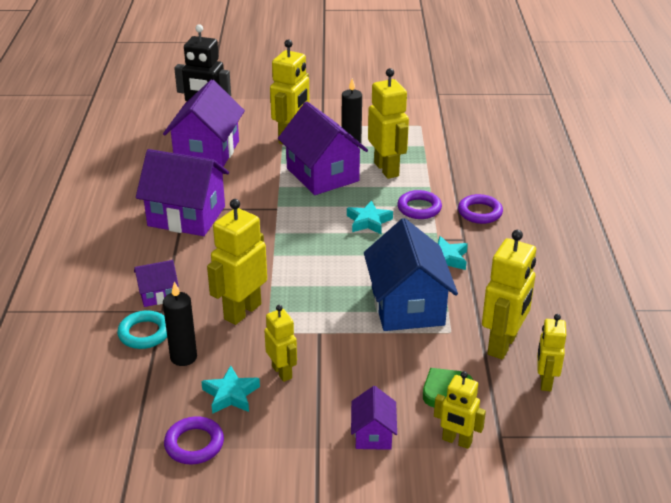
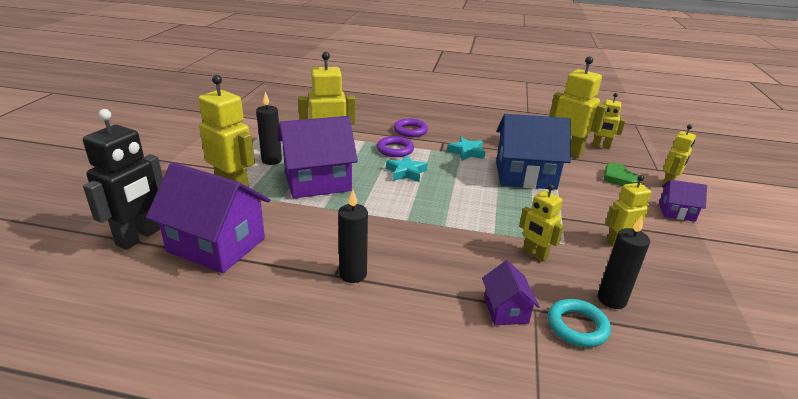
camera: 80 degrees left, 5 degrees down
purple house [136,149,229,236] -> black candle [338,190,368,283]
purple ring [164,416,224,464] -> none
turquoise star [201,366,260,414] -> none
yellow robot [207,199,267,325] -> yellow robot [519,184,564,262], size x0.60

